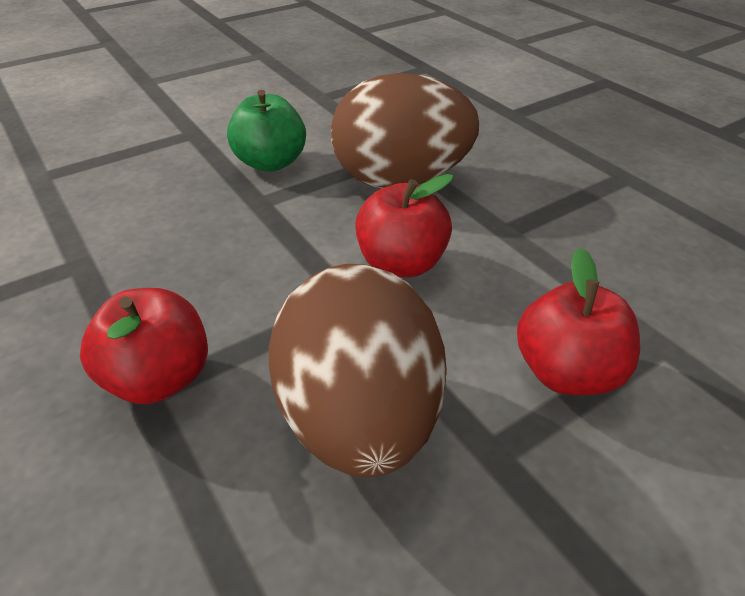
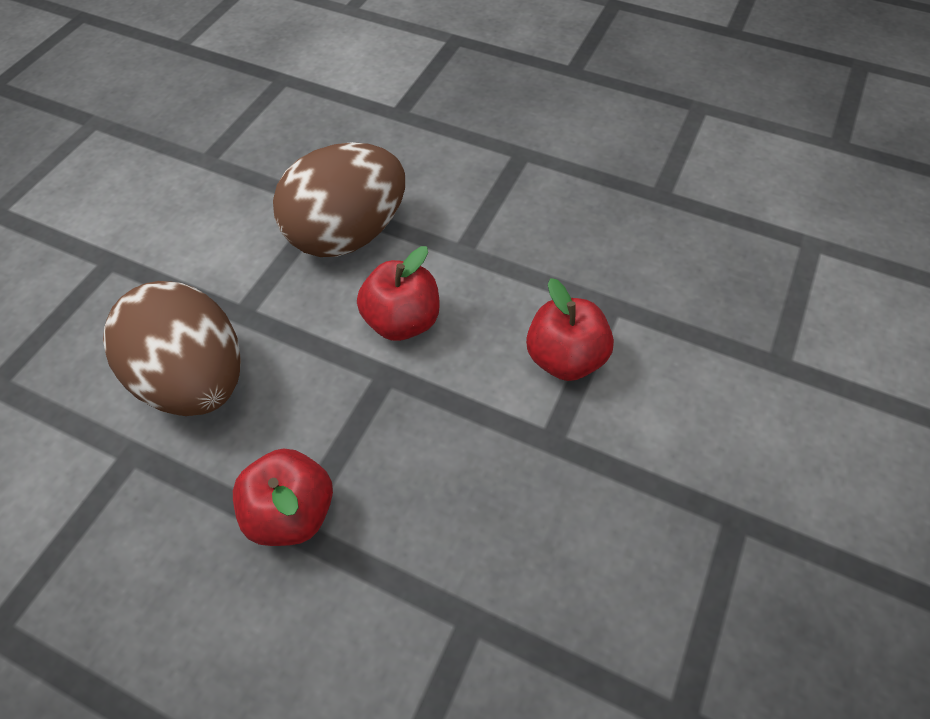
camera: 30 degrees left, 15 degrees up
green apple [227,90,306,172] -> none
brown egg [269,264,447,478] -> brown egg moved to [103,281,241,416]

